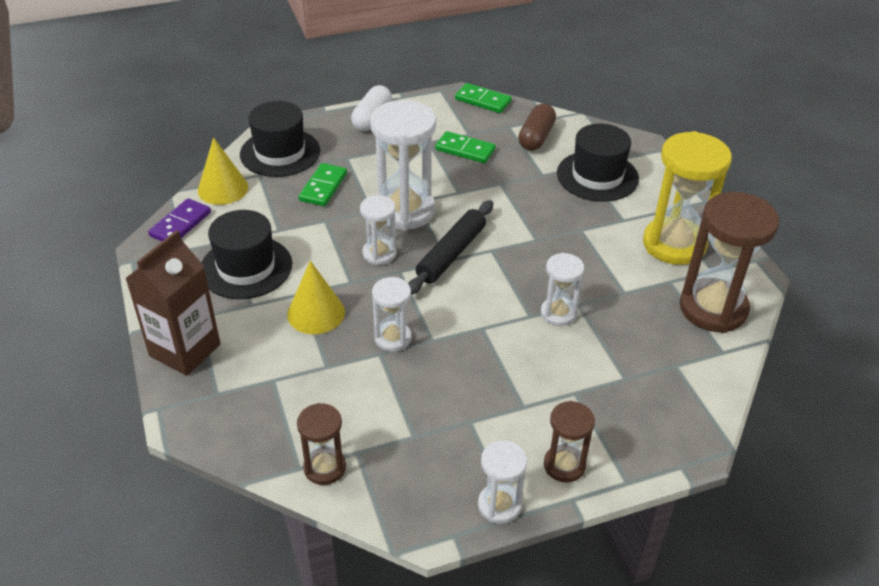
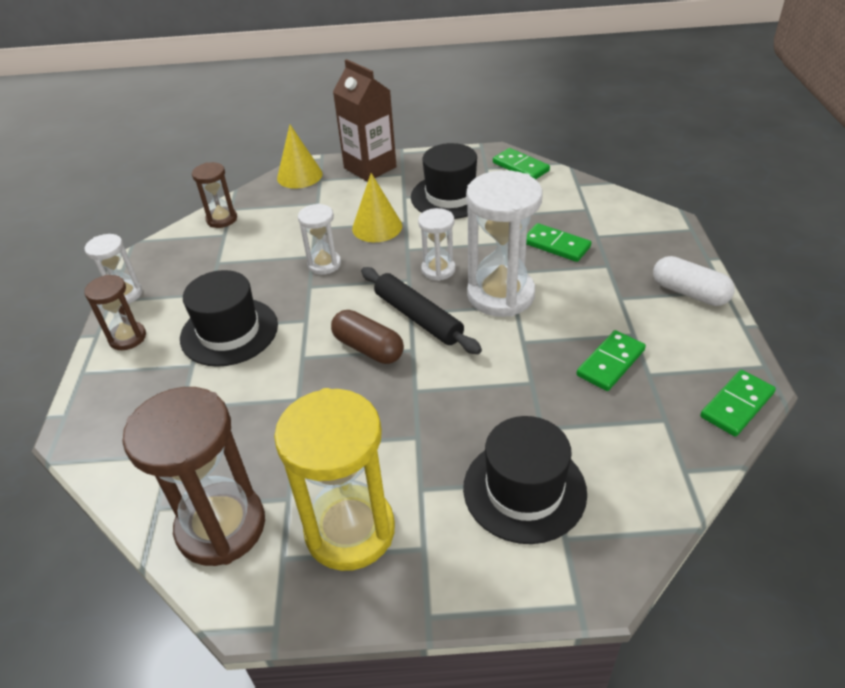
camera: 110 degrees right, 0 degrees up
purple domino [148,198,211,241] -> green domino [493,148,550,179]
yellow cone [198,137,248,205] -> yellow cone moved to [277,125,322,188]
black hat [240,101,320,177] -> black hat moved to [180,270,278,367]
brown capsule [518,104,556,151] -> brown capsule moved to [331,310,404,364]
white hourglass [541,253,584,326] -> none

